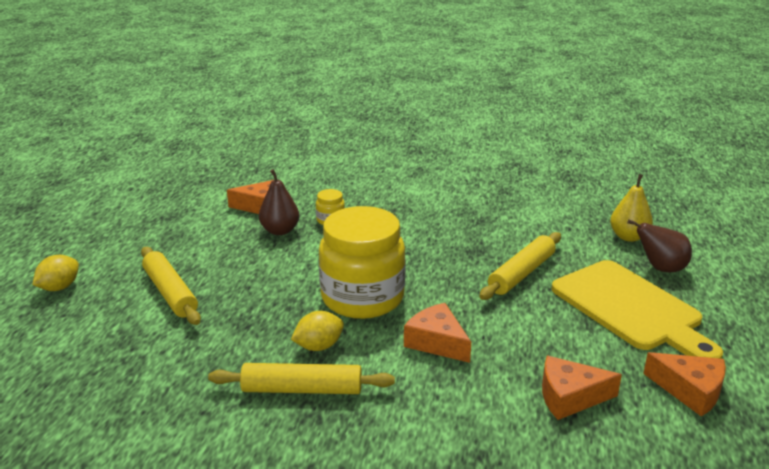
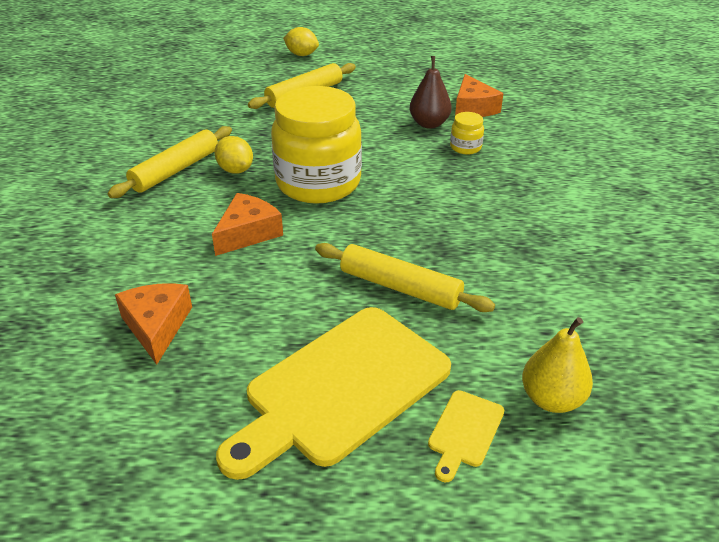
camera: 80 degrees right, 10 degrees up
yellow rolling pin [208,363,395,394] -> yellow rolling pin turned 45 degrees clockwise [108,126,232,198]
brown pear [627,219,692,272] -> yellow cutting board [428,390,504,482]
orange cheese [643,352,726,417] -> none

